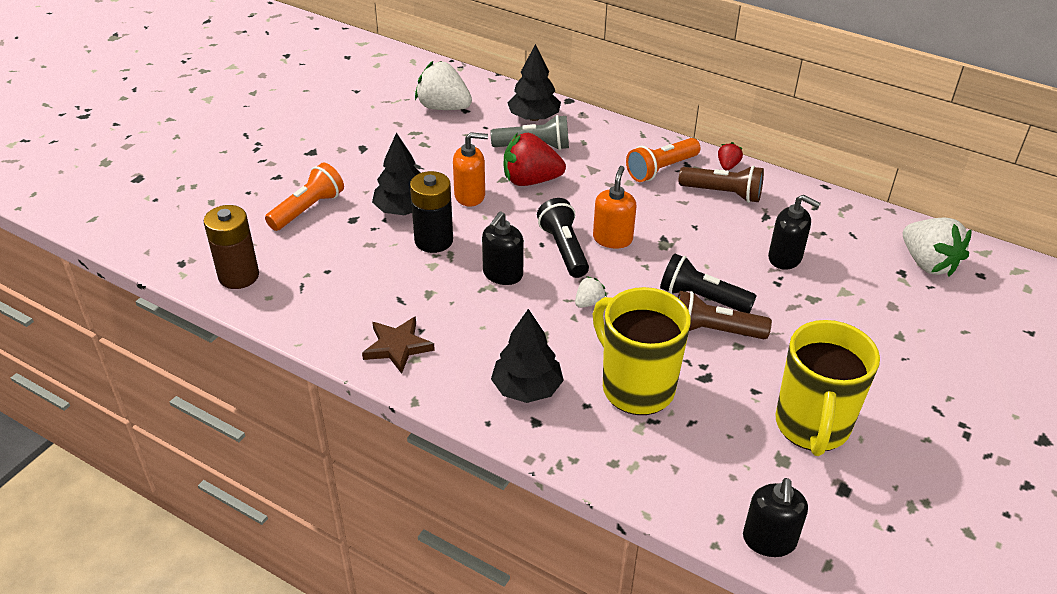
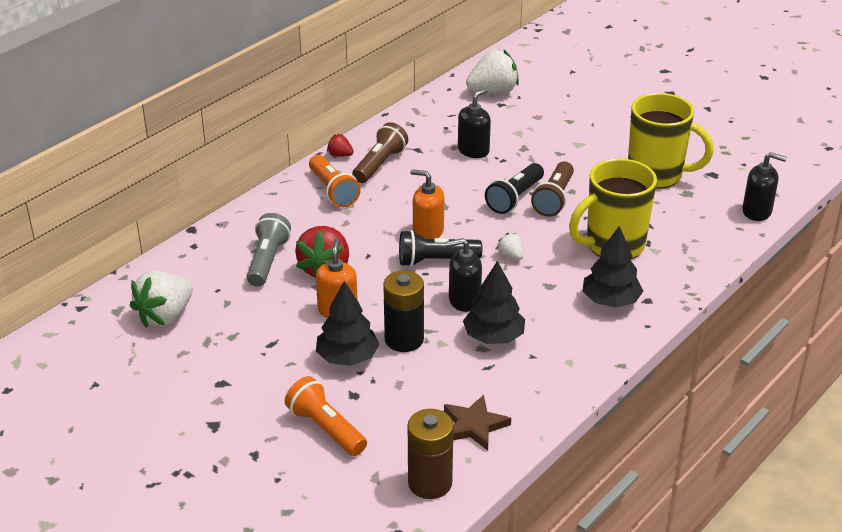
camera: 80 degrees left, 5 degrees down
brown star [362,316,435,374] -> brown star moved to [444,395,511,450]
black soap dispenser [482,211,524,285] -> black soap dispenser turned 135 degrees clockwise [446,238,482,312]
black tree [508,44,561,121] -> black tree moved to [463,261,525,344]

